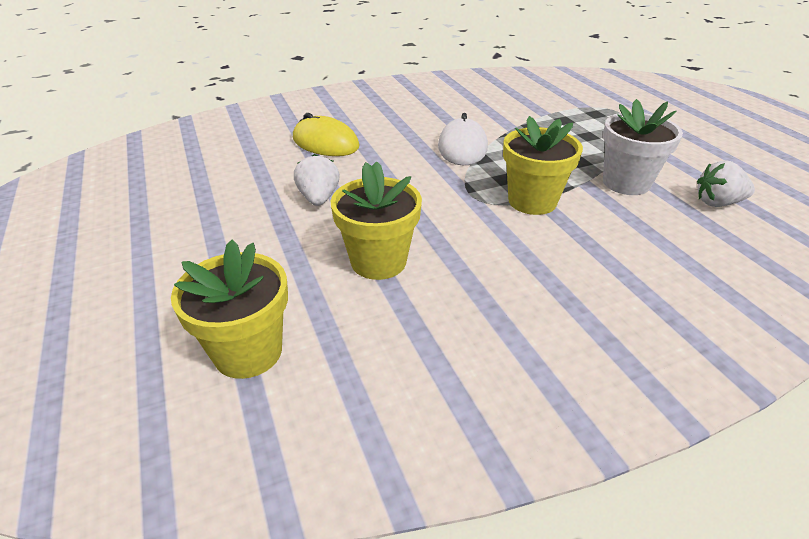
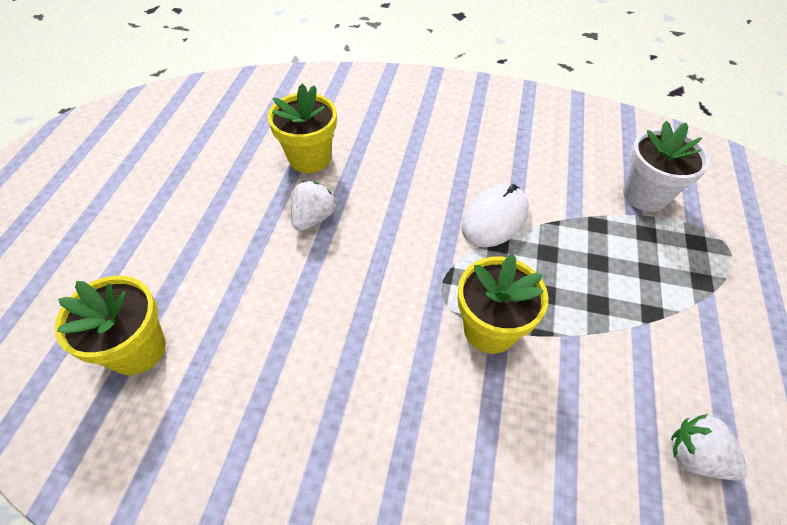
camera: 35 degrees right, 15 degrees up
yellow mouse [293,113,360,156] -> none
yellow flower pot [331,161,422,280] -> yellow flower pot moved to [268,83,337,173]
white flower pot [603,99,683,195] -> white flower pot moved to [623,121,710,212]

